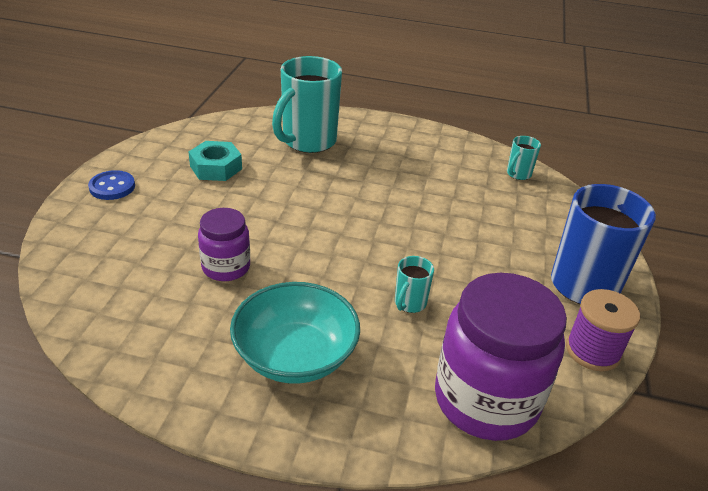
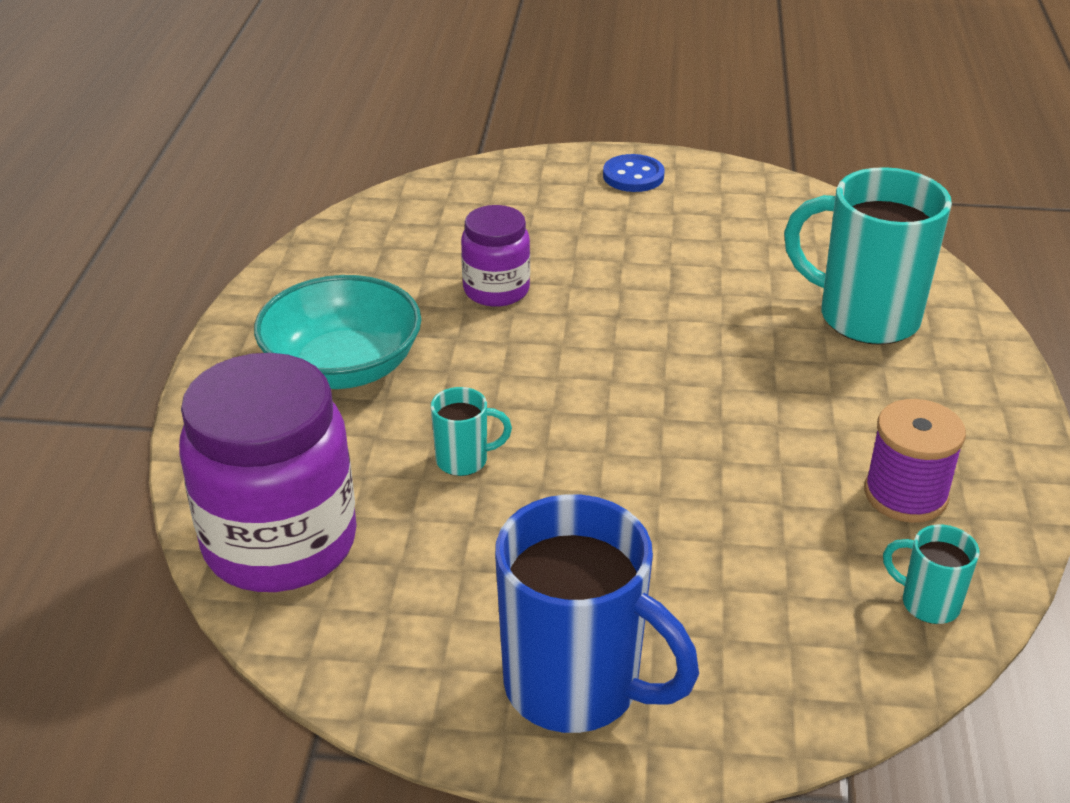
camera: 85 degrees right, 0 degrees up
turquoise nut [188,141,242,181] -> none
turquoise mug [395,256,434,313] -> turquoise mug turned 150 degrees clockwise [431,387,512,476]
purple spool [566,289,640,371] -> purple spool moved to [864,399,966,523]

